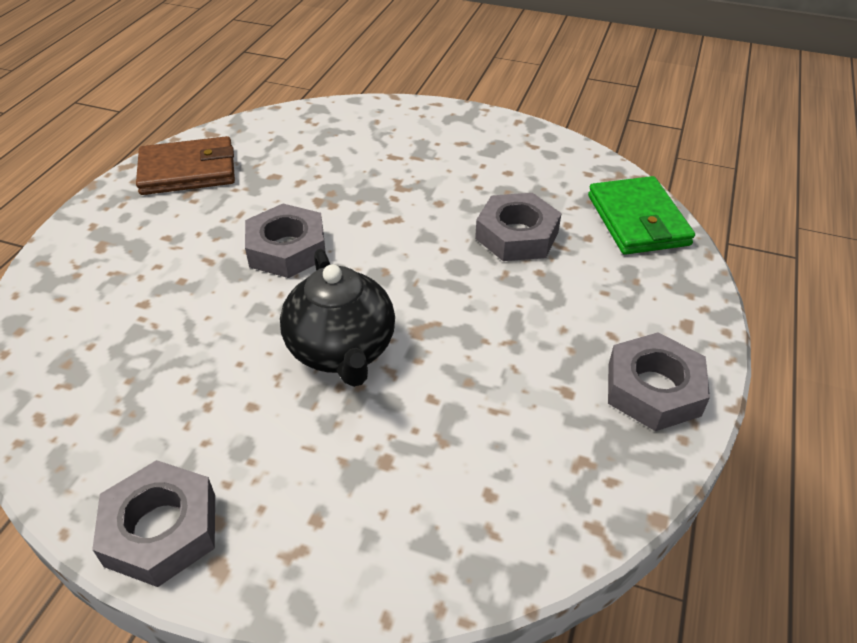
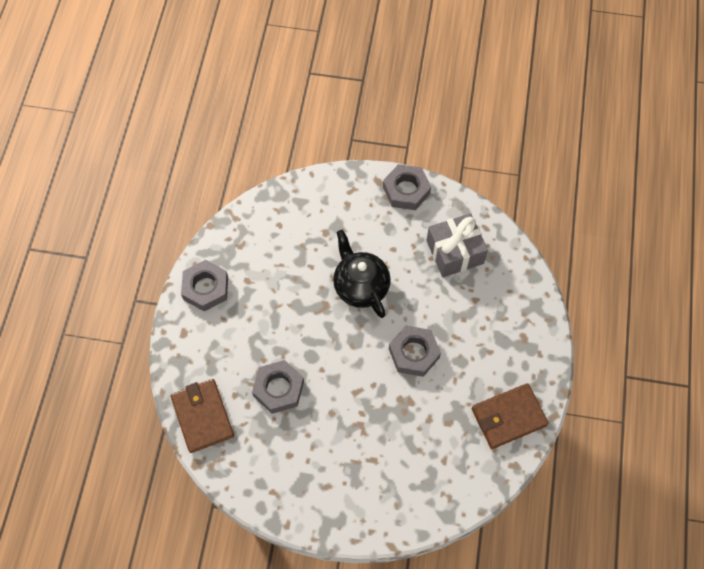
camera: 170 degrees right, 20 degrees up
green wallet [588,176,695,255] -> brown wallet [170,379,234,453]
none -> grey gift [426,213,488,277]

